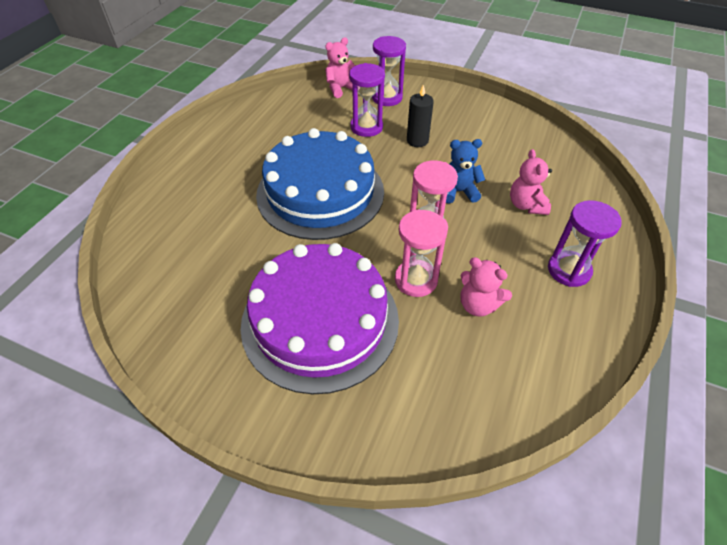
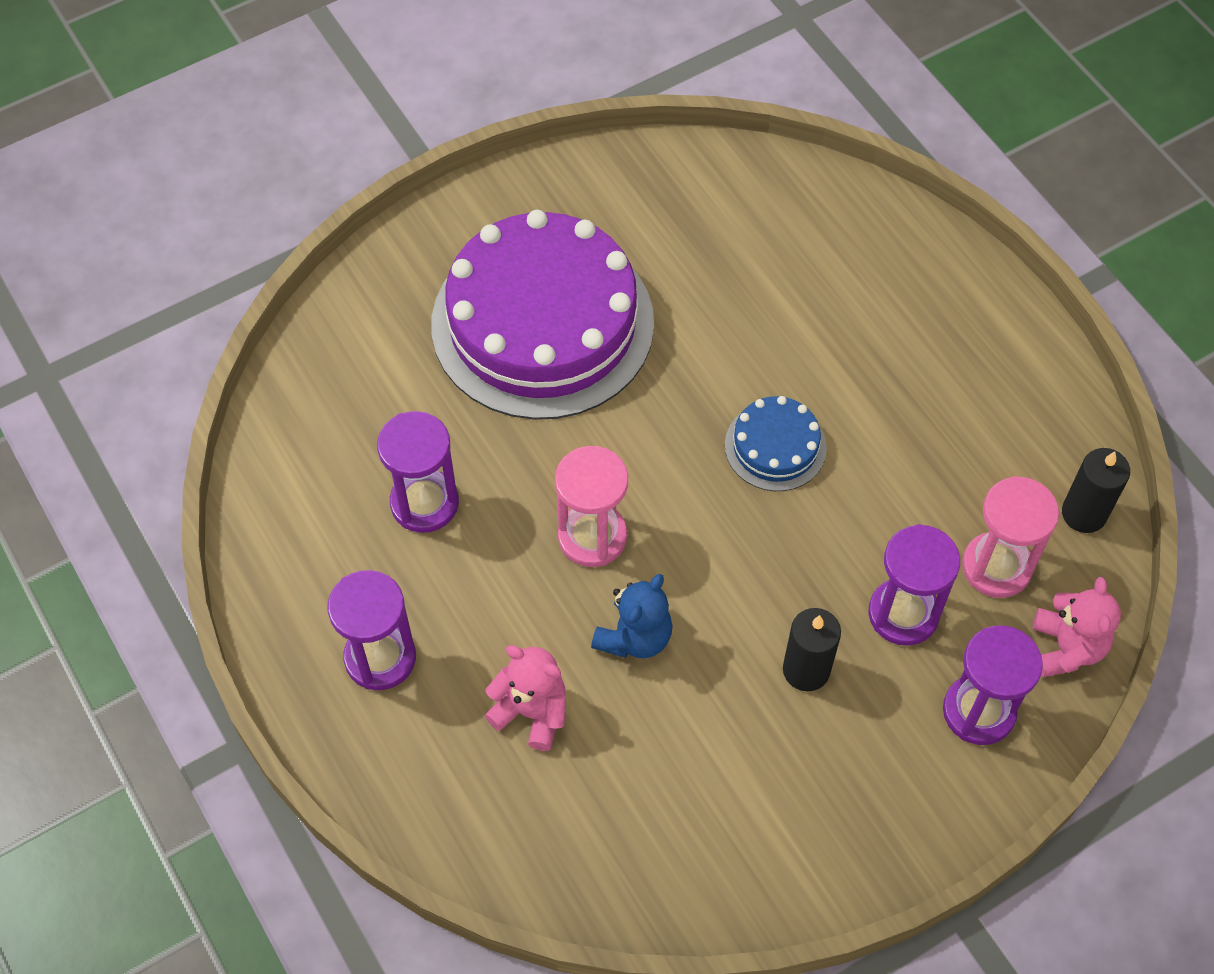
camera: 125 degrees right, 10 degrees up
blue cake [256,128,384,240] -> blue cake [725,396,827,491], size x0.44
pink hourglass [395,210,448,297] -> pink hourglass moved to [962,476,1059,598]
pink teddy bear [460,257,512,317] -> purple hourglass [377,411,459,533]
none -> black candle [1062,448,1130,533]

